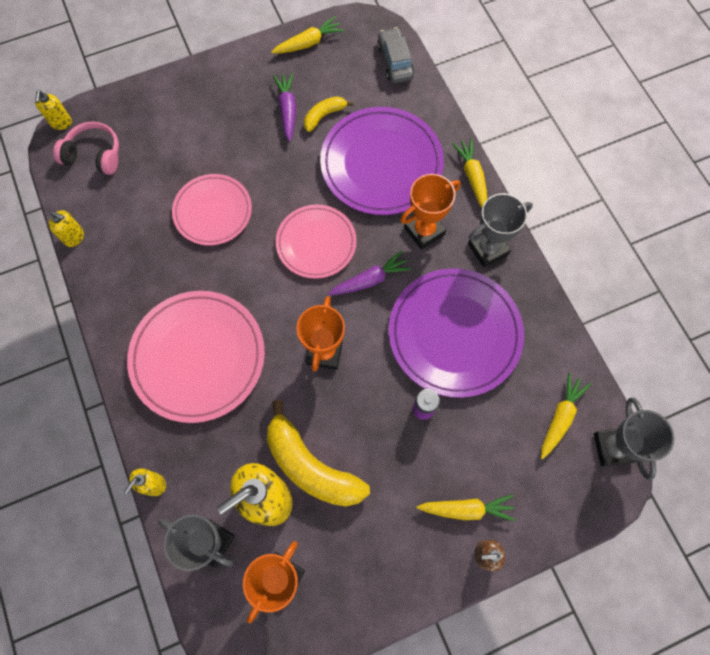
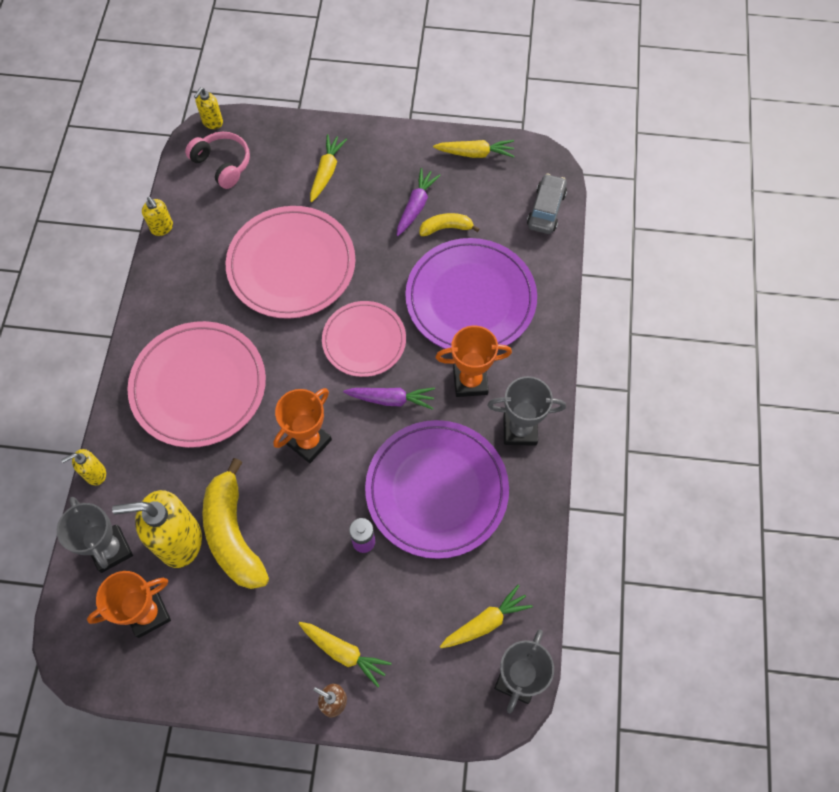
camera: 30 degrees right, 5 degrees down
pink plate [172,174,252,245] -> pink plate [226,206,355,319], size x1.59
yellow carrot [452,138,487,207] -> yellow carrot moved to [310,134,347,202]

